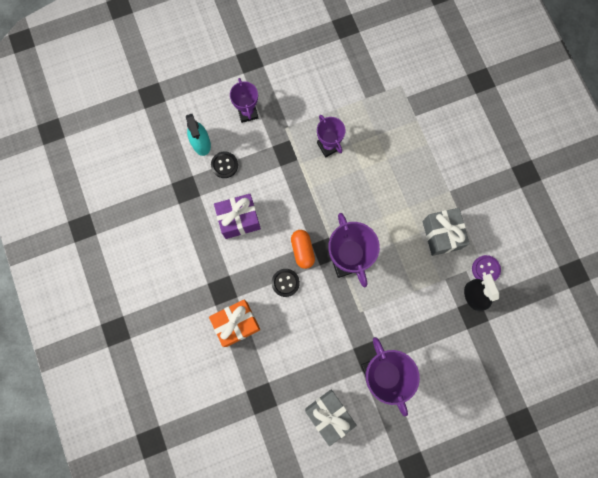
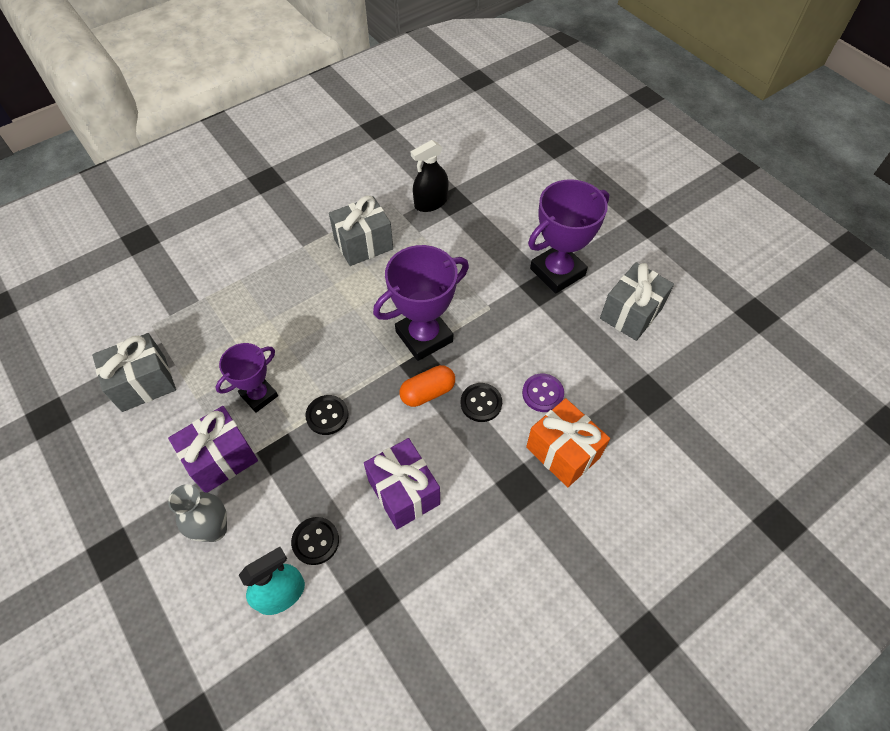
camera: 105 degrees left, 20 degrees down
purple trophy [230,78,258,123] -> grey vase [168,484,227,542]
purple button [472,255,501,281] -> purple button moved to [522,373,564,412]
none -> grey gift [92,333,176,412]
none -> purple gift [168,406,258,493]
none -> black button [305,395,349,435]

